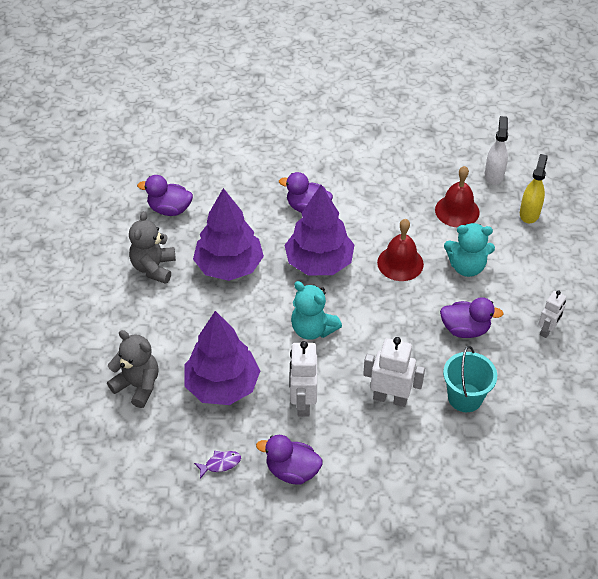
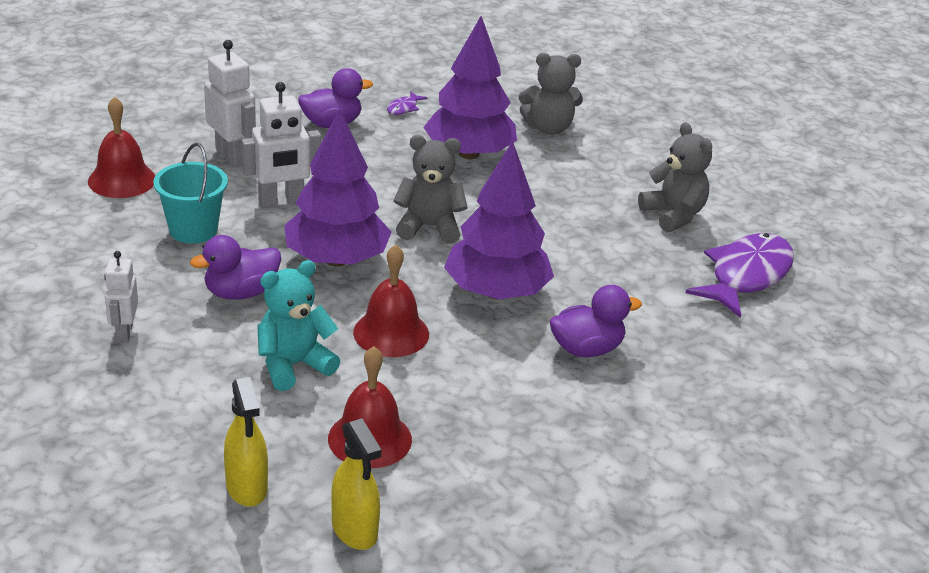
camera: 140 degrees right, 15 degrees down
purple duck [137,175,193,216] -> purple fish [686,233,794,318]
purple tree [193,188,264,281] -> purple tree moved to [284,109,391,266]
white robot [289,341,317,416] -> white robot moved to [204,40,256,167]
turquoise teddy bear [291,281,342,340] -> grey teddy bear [393,135,468,244]
white spray bottle [485,116,508,185] -> yellow spray bottle [331,418,381,550]
none -> red bell [88,96,155,198]

